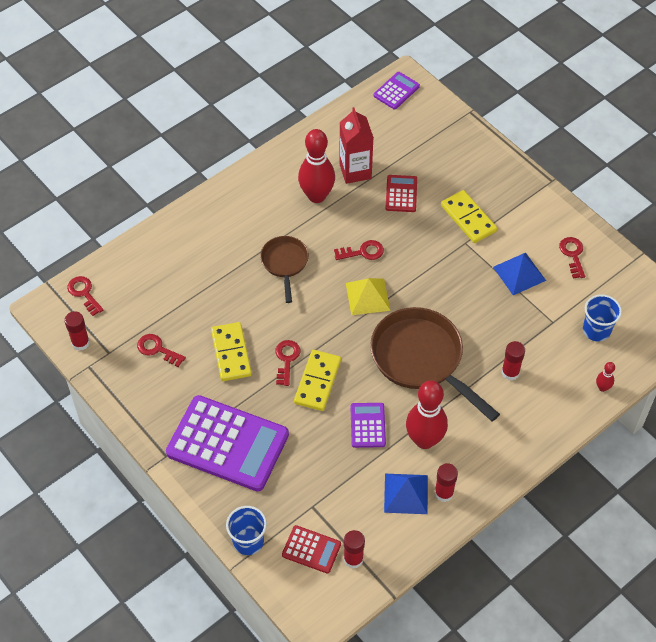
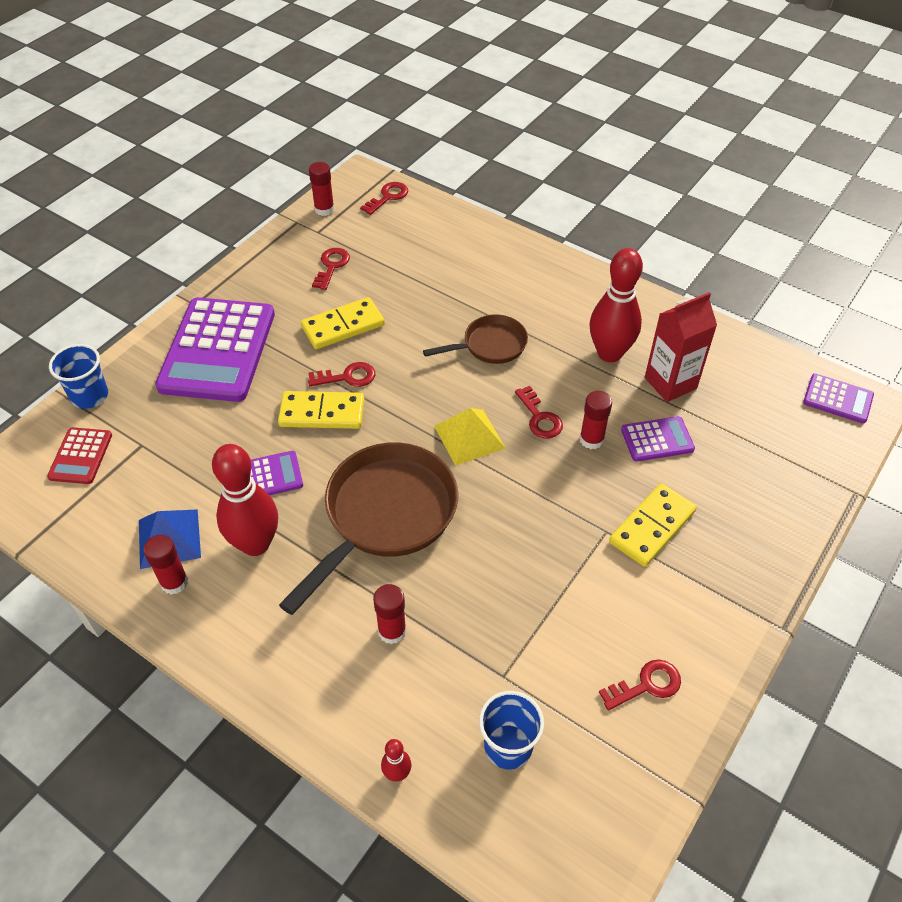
camera: 75 degrees right, 5 degrees down
red glue stick [344,530,365,569] -> red glue stick moved to [580,391,612,449]
red calculator [385,175,417,212] -> purple calculator [621,416,695,462]
blue pyramid [493,253,546,295] -> none

